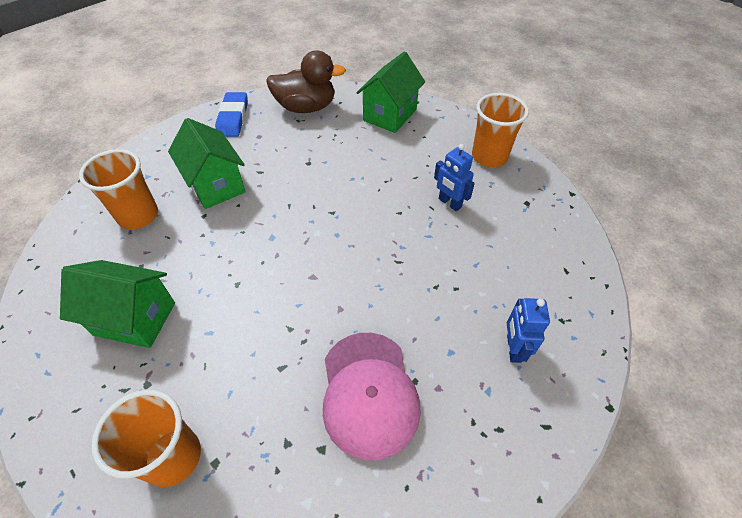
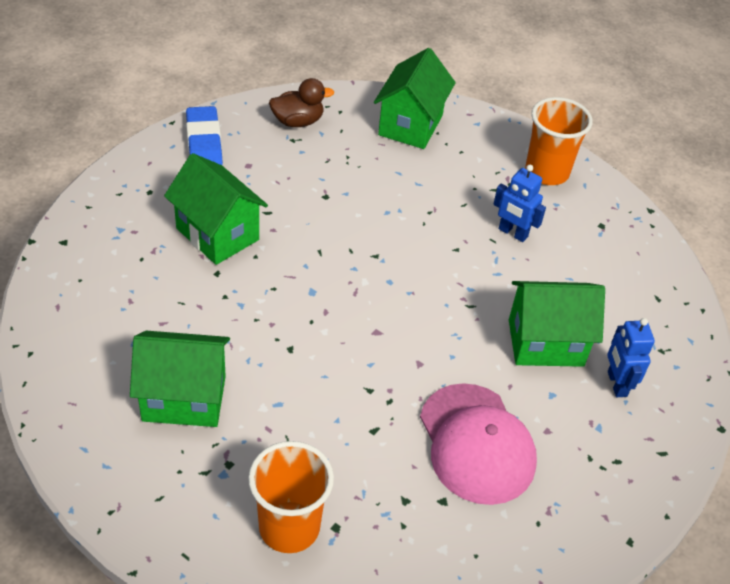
camera: 15 degrees left, 5 degrees down
orange cup [79,149,158,229] -> none
brown duck [266,50,346,113] -> brown duck [269,78,334,127], size x0.64
none -> green house [509,281,605,367]

